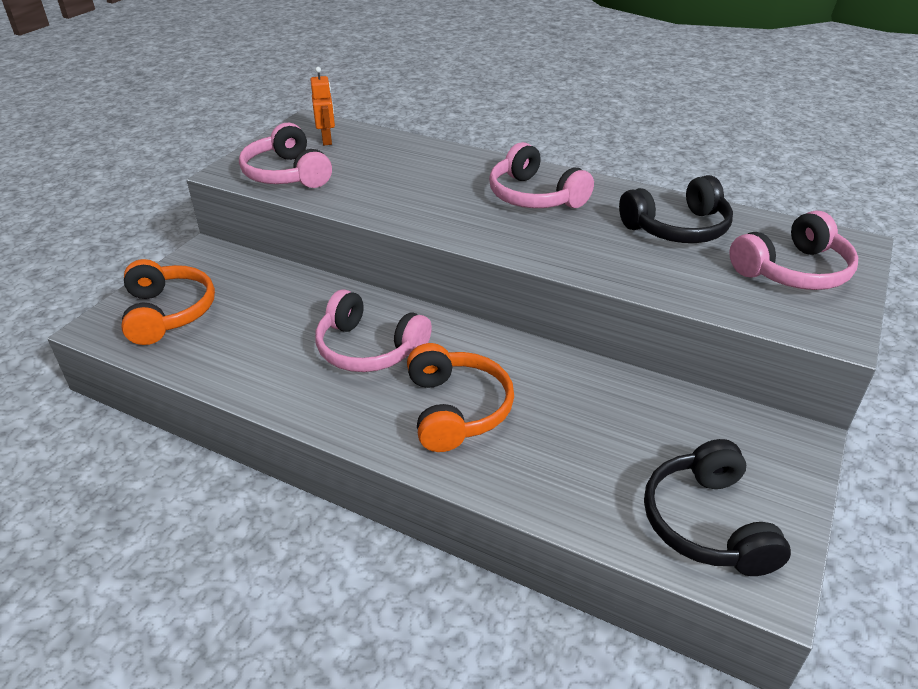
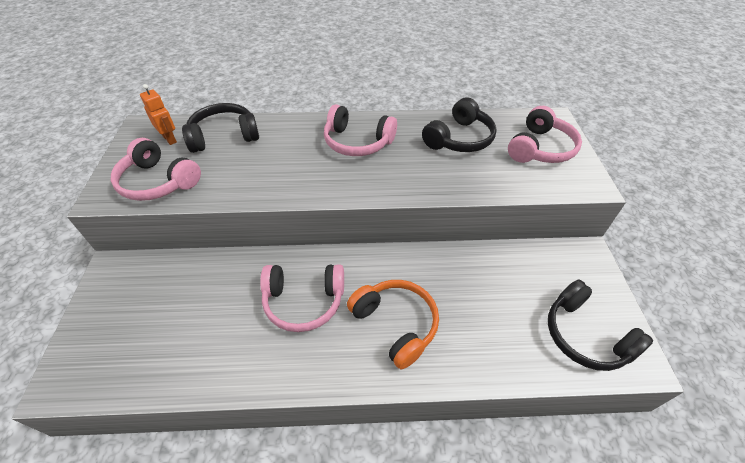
camera: 30 degrees left, 10 degrees up
orange headphones [121,259,215,345] -> none
none -> black headphones [182,103,259,153]

